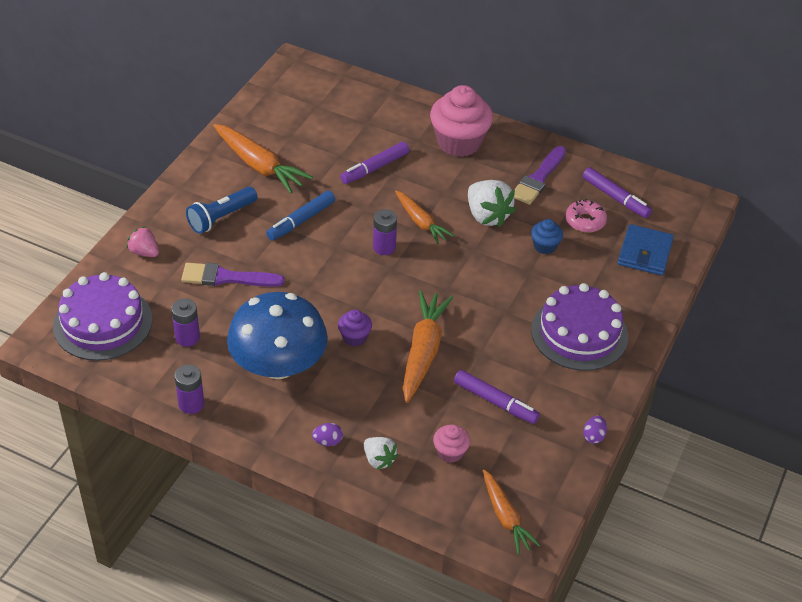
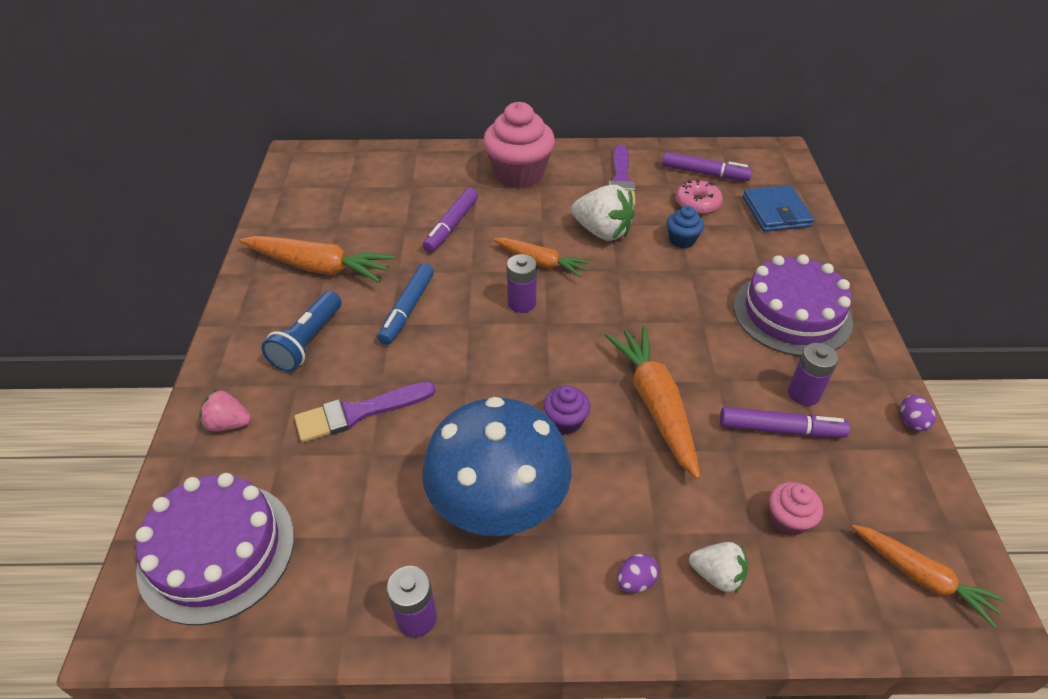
camera: 25 degrees left, 0 degrees up
purple battery [171,298,200,347] -> purple battery moved to [788,343,839,406]

